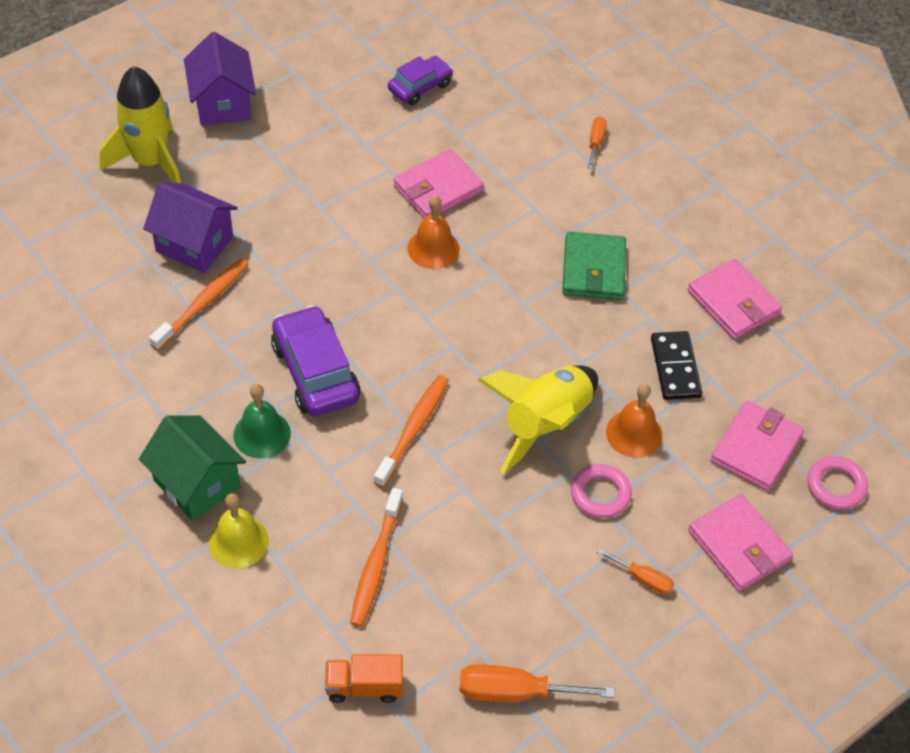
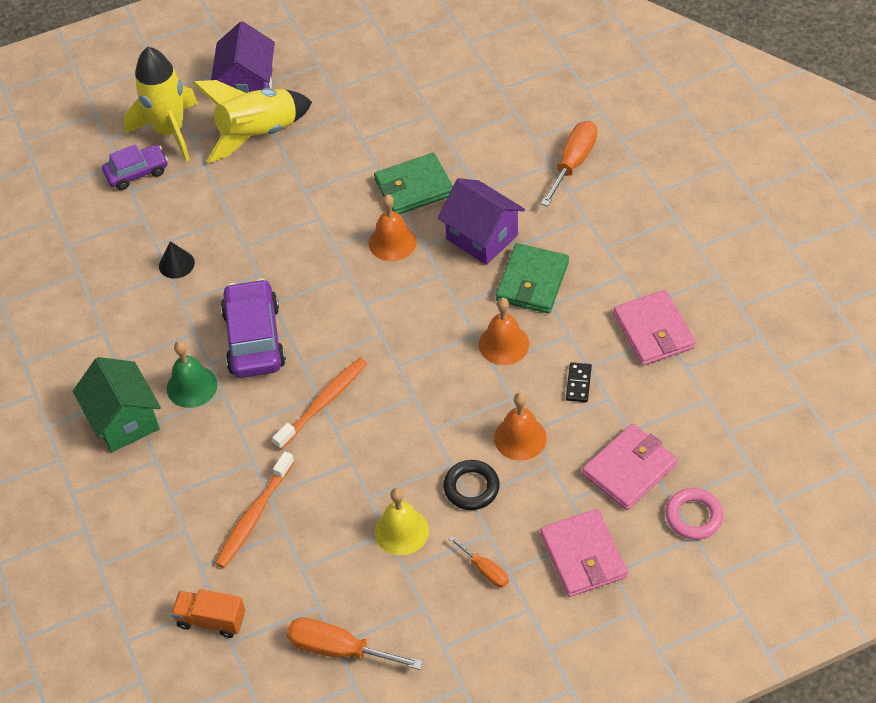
camera: 20 degrees right, 0 degrees up
purple house [143,182,238,273] -> purple house moved to [438,178,525,265]
orange toothbrush [149,258,249,351] -> black cone [159,241,195,279]
yellow bell [209,493,269,568] -> yellow bell moved to [375,488,429,555]
purple car [388,56,453,105] -> purple car moved to [102,144,168,190]
pink wallet [393,149,484,218] -> green wallet [374,153,453,214]
yellow rocket [478,366,598,474] -> yellow rocket moved to [193,80,312,163]
pink ring [571,464,632,518] -> black ring [443,460,500,510]
orange screwdriver [587,117,607,169] -> orange screwdriver [541,121,597,207], size x1.78
black domino [651,331,702,400] -> black domino [566,362,592,402], size x0.60
none -> orange bell [479,298,529,365]

